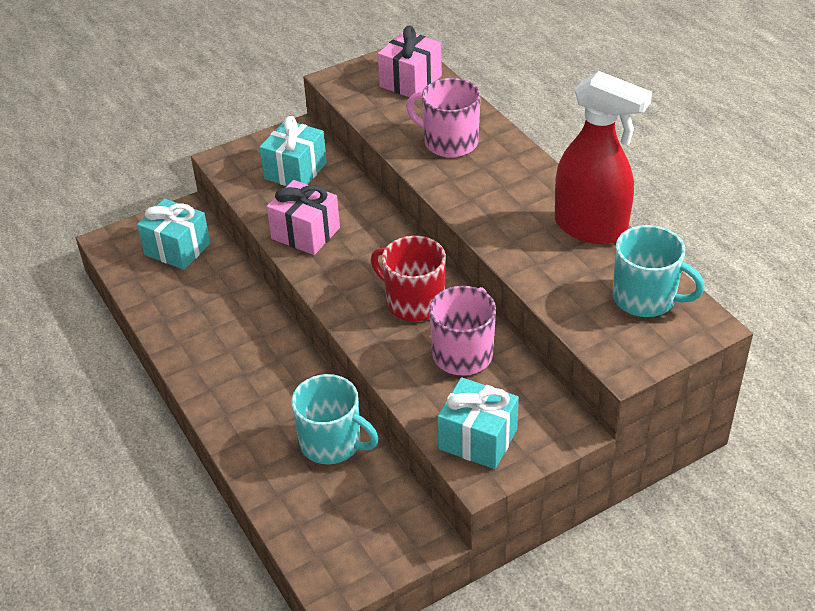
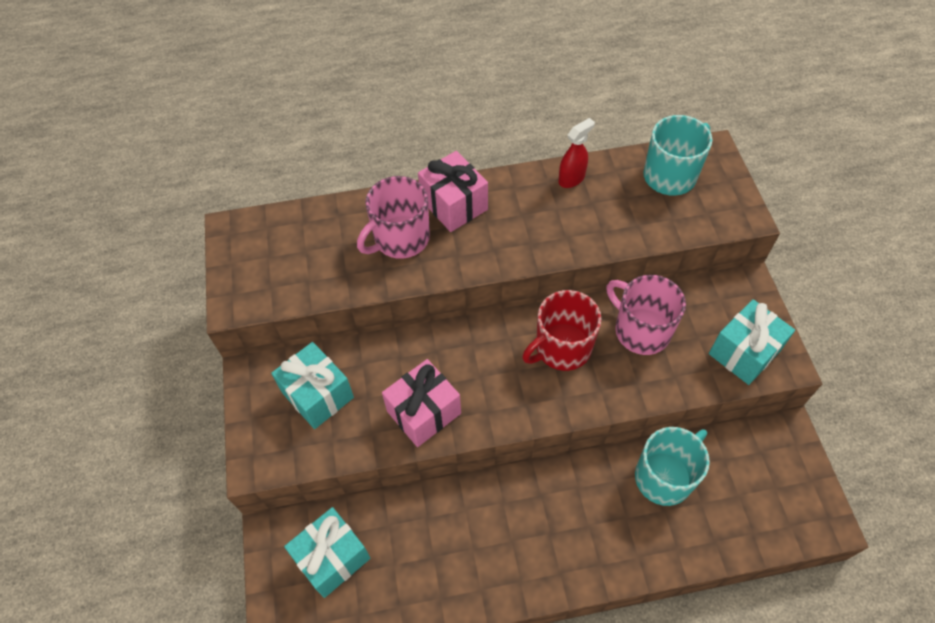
camera: 70 degrees left, 15 degrees up
pink gift [378,26,442,97] -> pink gift moved to [418,151,488,232]
red spray bottle [555,71,652,245] -> red spray bottle [558,118,595,188], size x0.46

